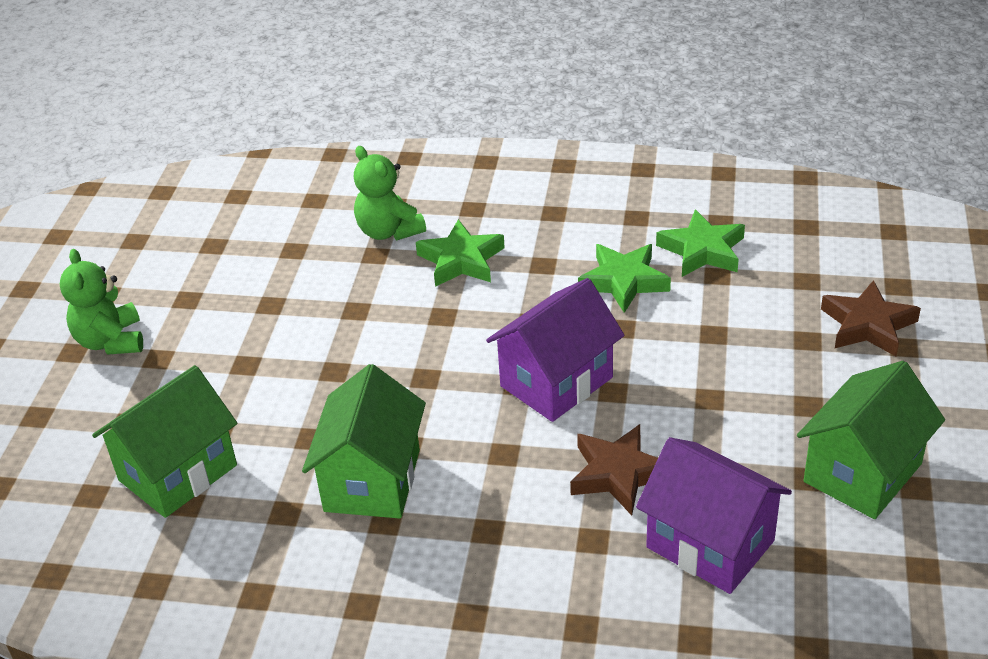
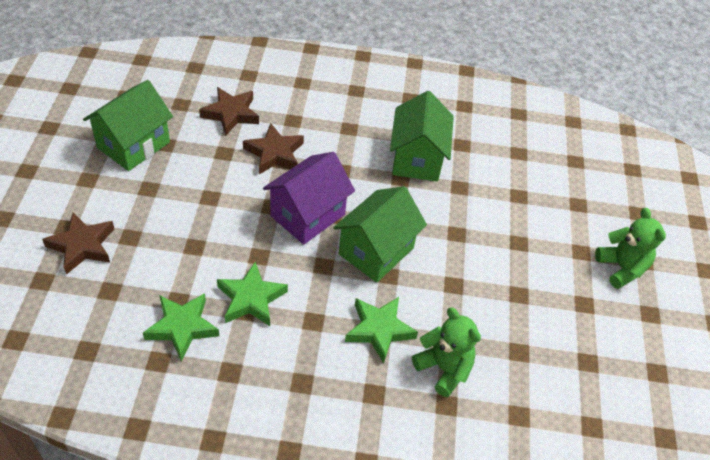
camera: 170 degrees right, 10 degrees up
green house [92,365,237,518] -> green house moved to [333,186,427,283]
purple house [636,437,792,594] -> brown star [199,87,259,136]

